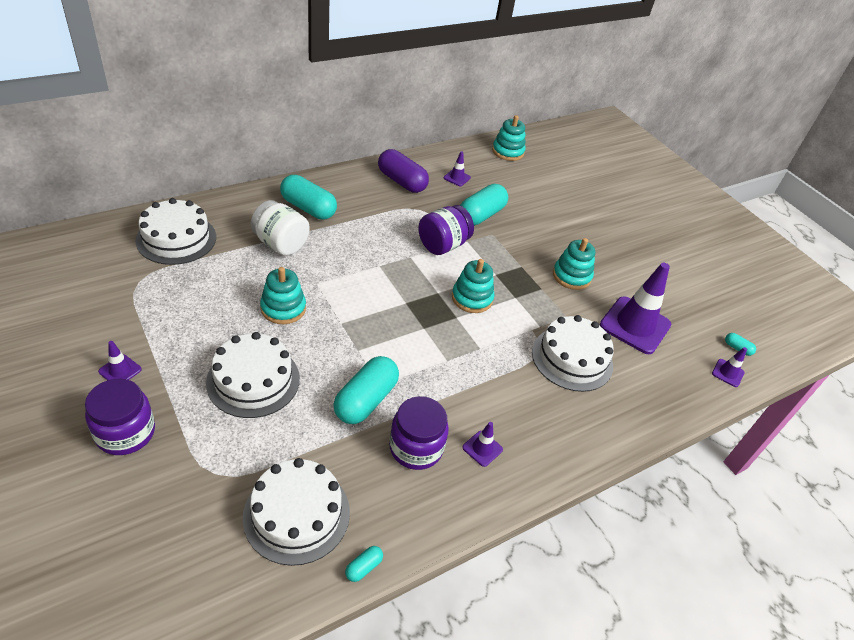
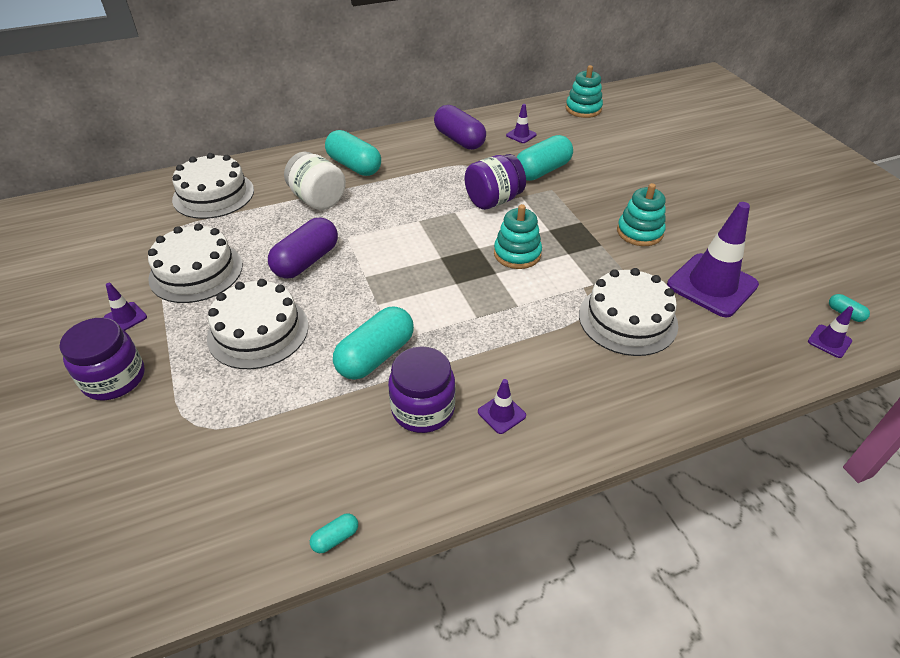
camera: 15 degrees right, 0 degrees up
white cake [243,458,350,566] -> white cake moved to [148,224,243,303]
turquoise stacking toy [260,267,306,324] -> purple capsule [268,218,338,279]

